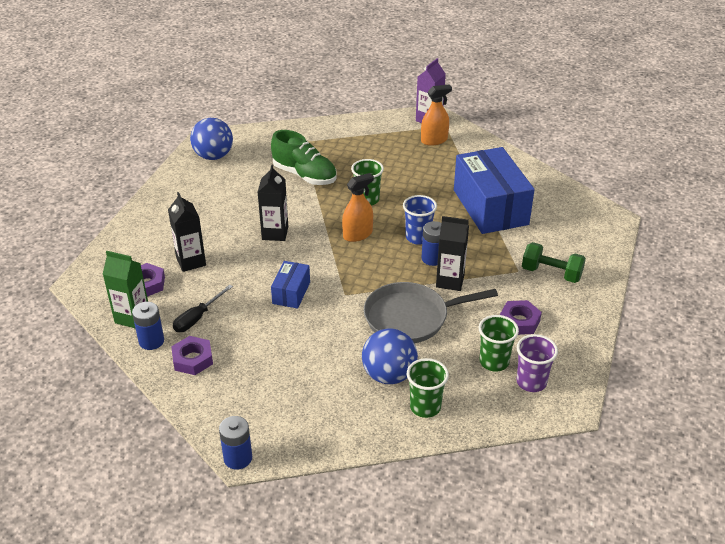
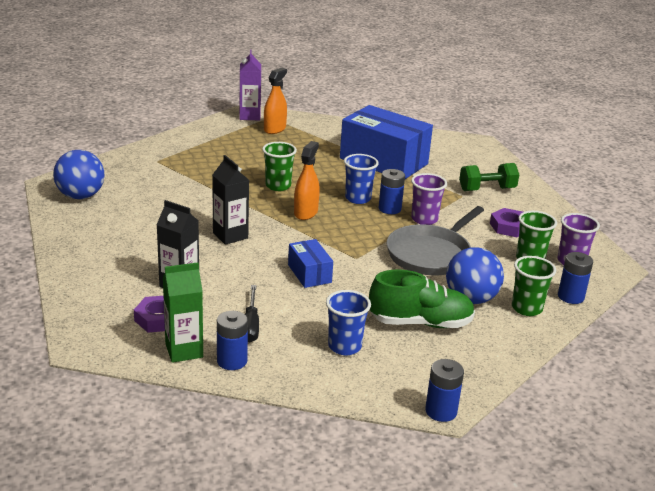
camera: 40 degrees left, 10 degrees down
purple nut [171,336,213,375] -> none
green shoe [271,130,336,185] -> green shoe moved to [369,269,475,328]
black carton [436,216,469,291] -> purple cup [411,173,447,225]
none -> blue cup [326,290,371,355]
none -> blue battery [558,252,593,304]

